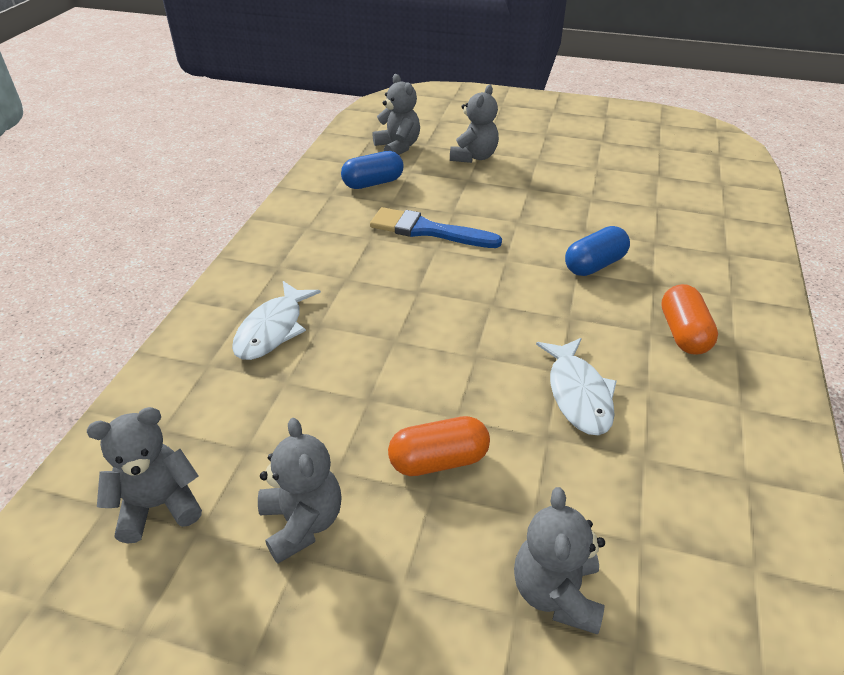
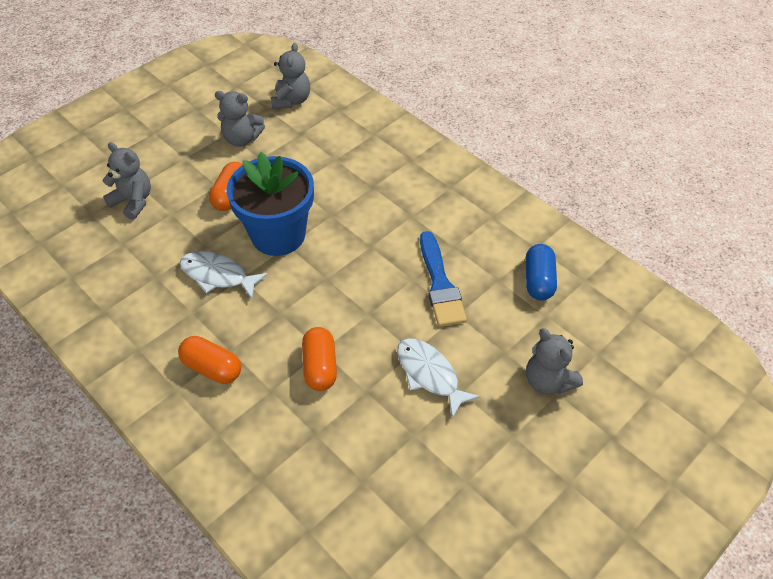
camera: 120 degrees right, 10 degrees up
white fish [232,281,321,360] -> white fish moved to [397,338,481,418]
blue brush [370,207,502,248] -> blue brush turned 120 degrees clockwise [420,231,467,327]
grey teddy bear [373,74,420,155] -> none
blue capsule [565,226,630,276] -> orange capsule [302,327,337,391]
none -> blue flower pot [227,152,314,256]

